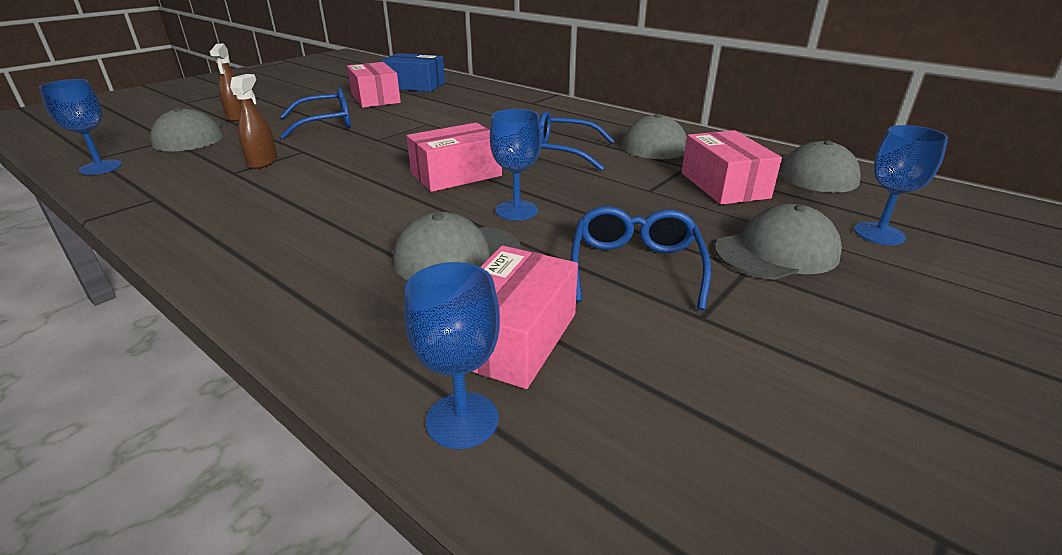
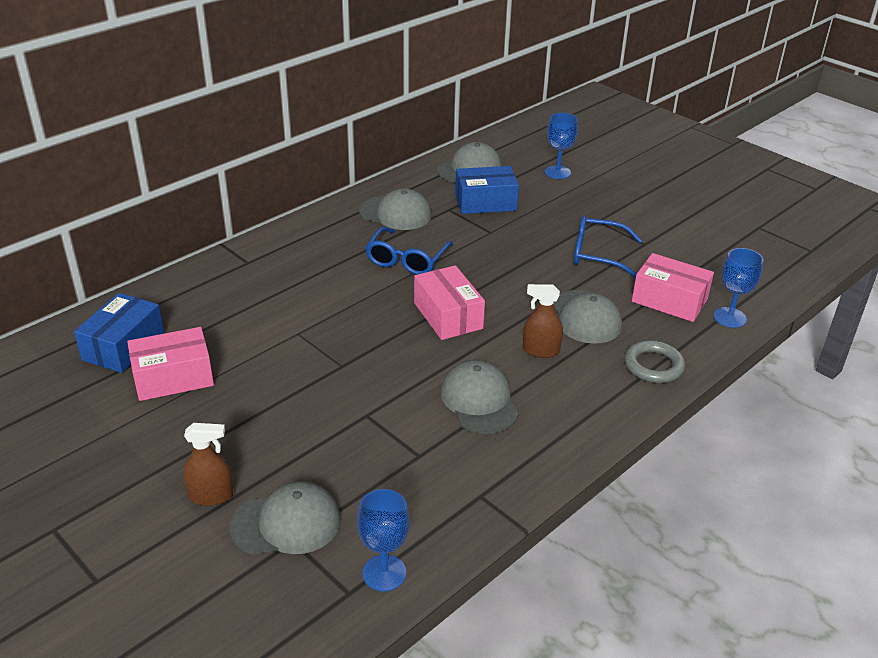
camera: 85 degrees left, 5 degrees up
brown spray bottle [230,74,277,169] -> brown spray bottle moved to [523,284,563,358]
blue glasses [280,87,351,139] -> none
blue goblet [490,109,542,220] -> none
pink box [681,130,782,205] -> blue box [455,166,519,214]
grey cap [715,204,842,280] -> grey cap moved to [441,360,519,434]
none -> grey ring [624,340,685,383]

